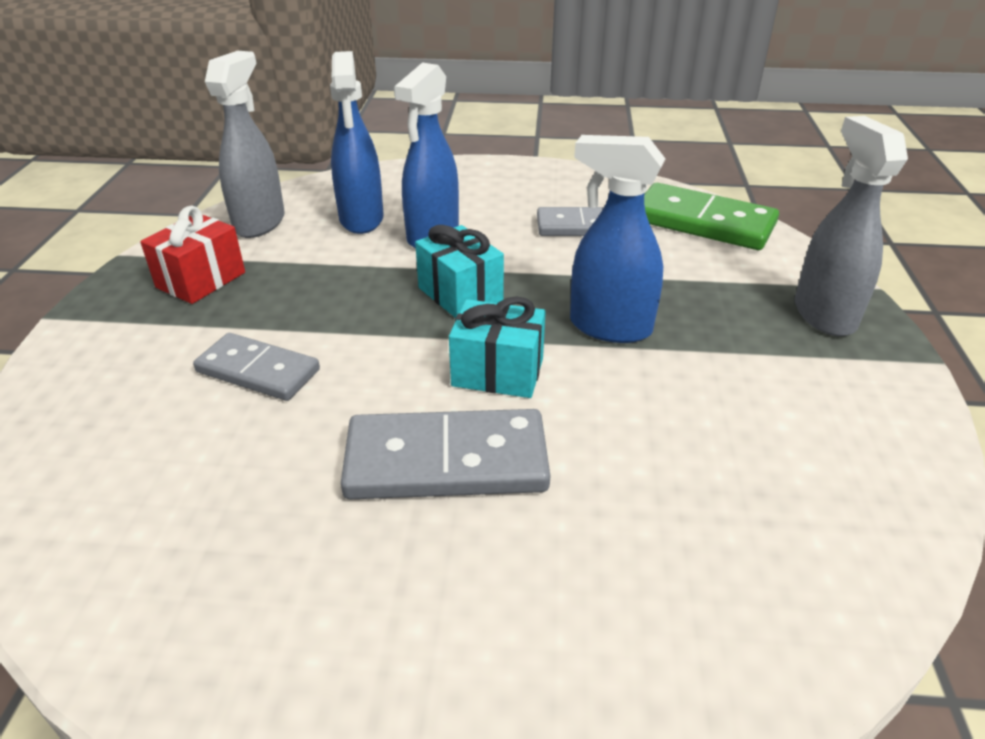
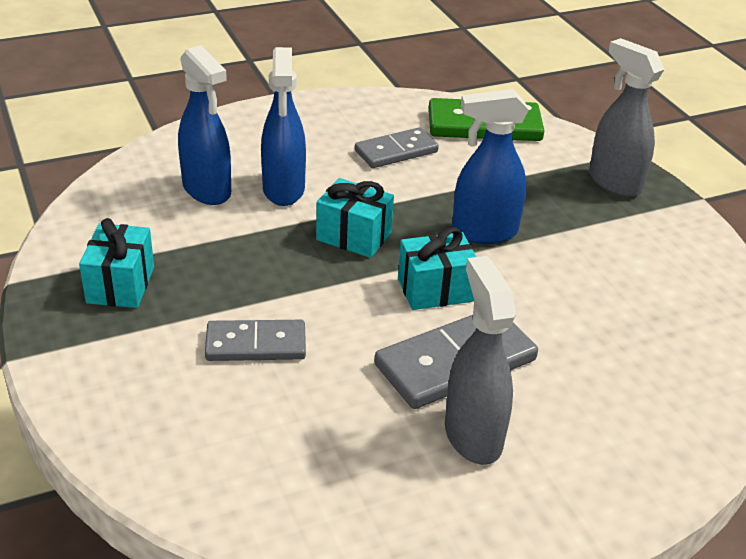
camera: 30 degrees left, 0 degrees up
red gift [140,206,245,304] -> turquoise gift [79,218,154,308]
grey spray bottle [205,51,285,238] -> grey spray bottle moved to [445,256,516,465]

